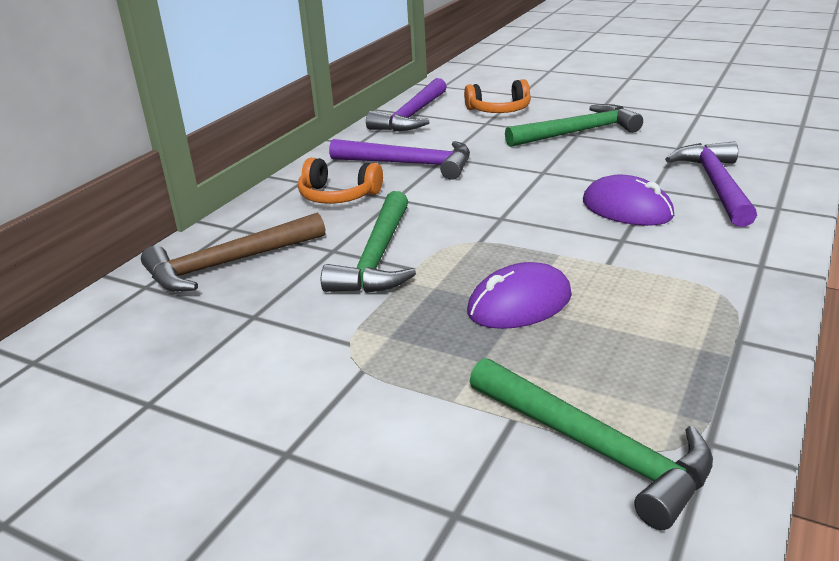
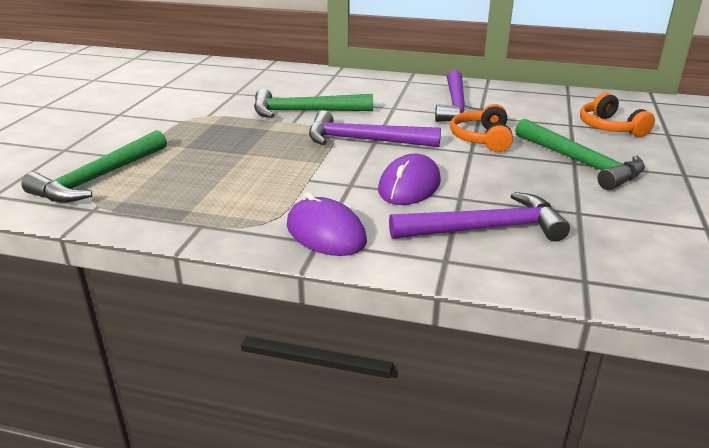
camera: 75 degrees right, 0 degrees up
brown hammer [141,213,325,292] -> none
orange headphones [298,158,383,204] -> orange headphones moved to [450,104,513,152]
purple hammer [366,78,447,132] -> purple hammer moved to [309,111,441,147]
purple mouse [467,262,572,329] -> purple mouse moved to [287,192,367,256]

